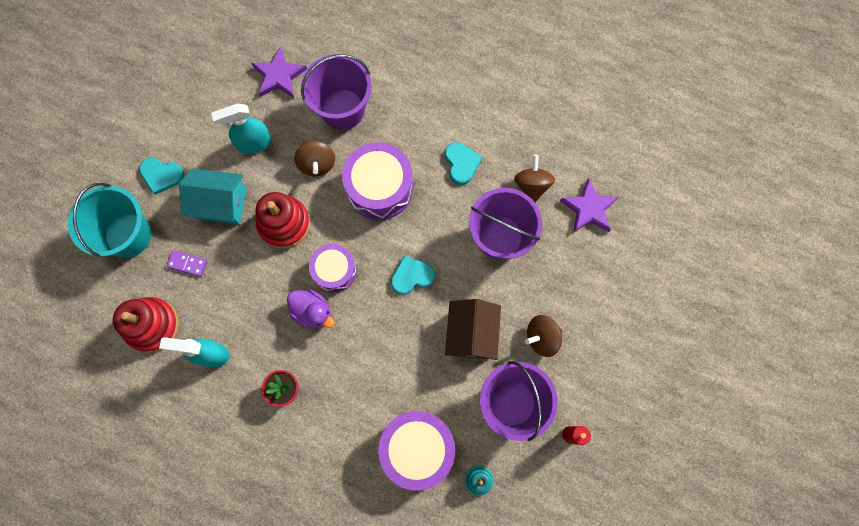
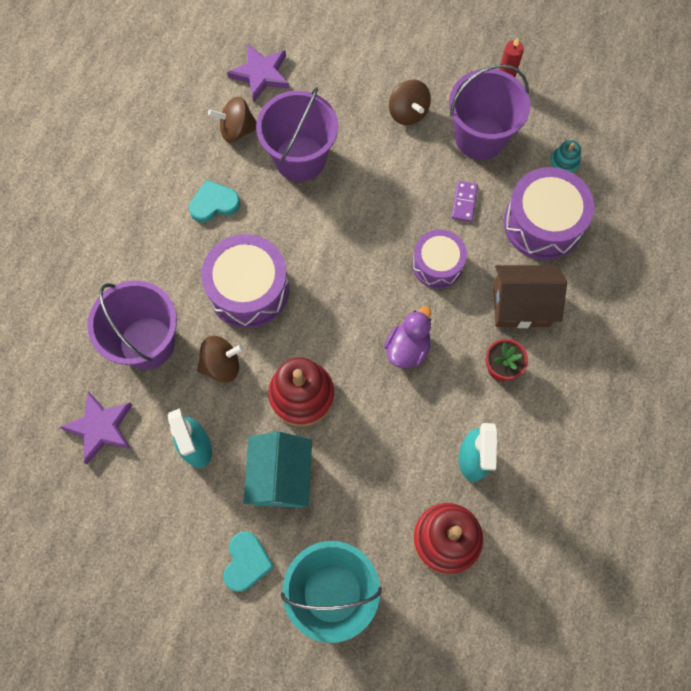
camera: 95 degrees left, 5 degrees down
purple domino [166,250,207,277] -> purple domino moved to [452,181,478,222]
purple drum [309,244,357,292] -> purple drum moved to [412,229,467,289]
turquoise heart [391,255,435,295] -> none
brown house [445,299,501,360] -> brown house moved to [493,265,567,328]

